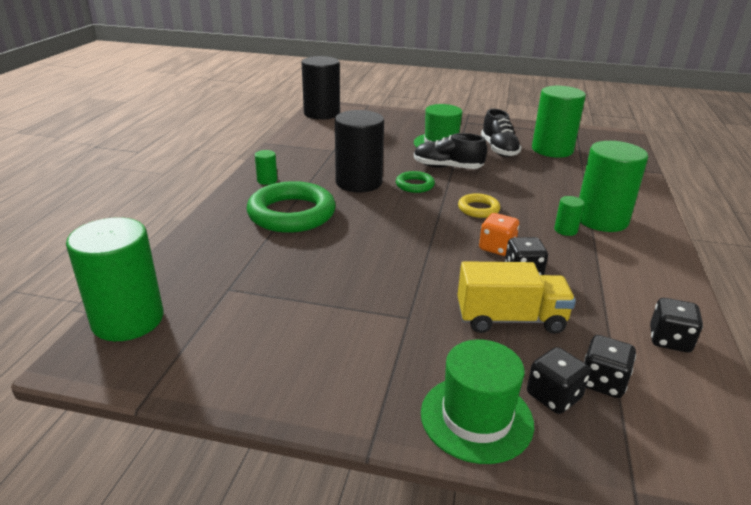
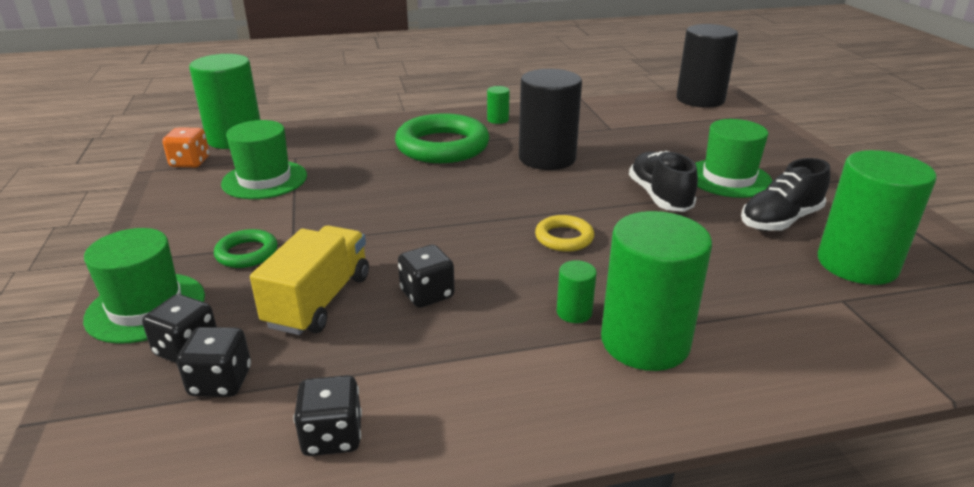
camera: 65 degrees right, 0 degrees up
green ring [396,171,435,193] -> green ring moved to [214,229,278,268]
yellow truck [457,261,576,334] -> yellow truck turned 135 degrees counterclockwise [250,225,369,335]
orange dice [479,213,519,256] -> orange dice moved to [162,127,210,168]
none -> green hat [221,120,307,199]

